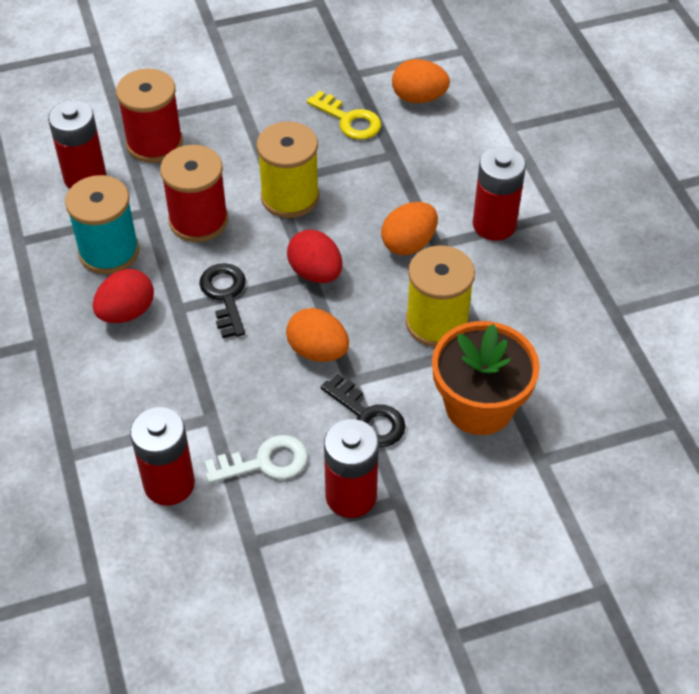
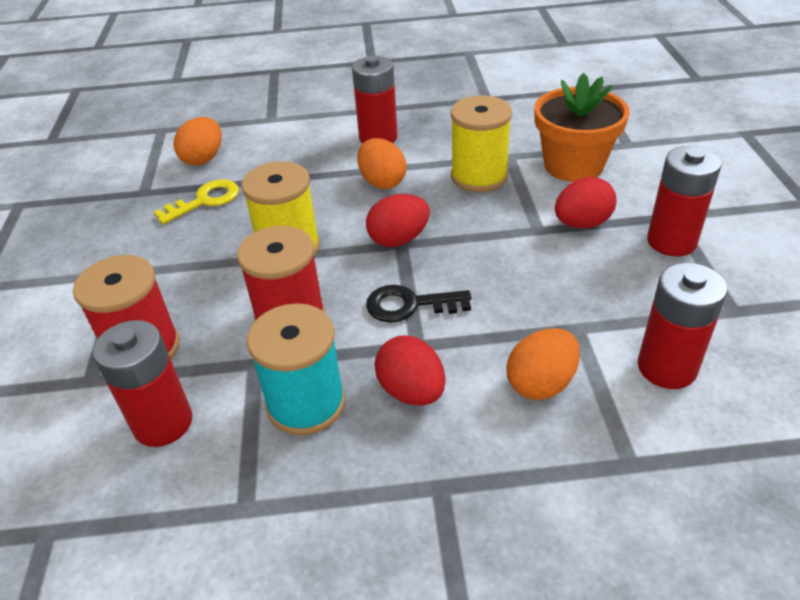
camera: 75 degrees left, 10 degrees down
white key [205,435,308,484] -> none
orange egg [286,308,349,362] -> orange egg moved to [506,328,580,400]
black key [321,374,406,447] -> red egg [555,177,616,229]

